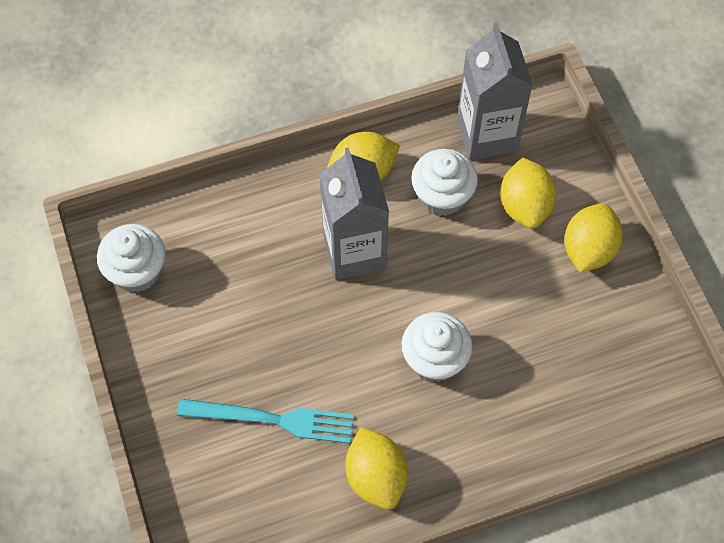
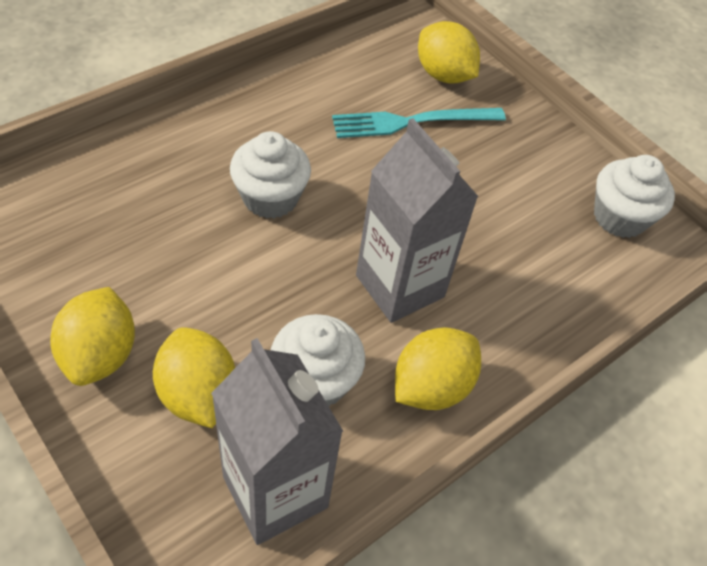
camera: 155 degrees right, 10 degrees down
yellow lemon [345,427,408,510] -> yellow lemon moved to [418,21,480,83]

